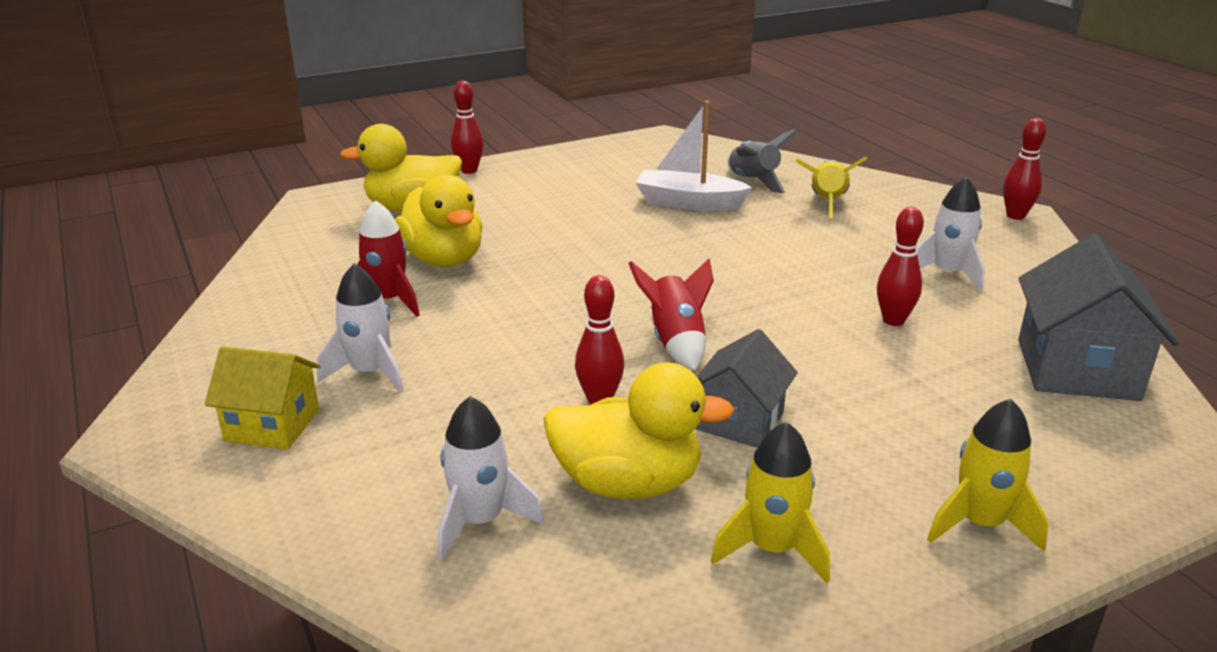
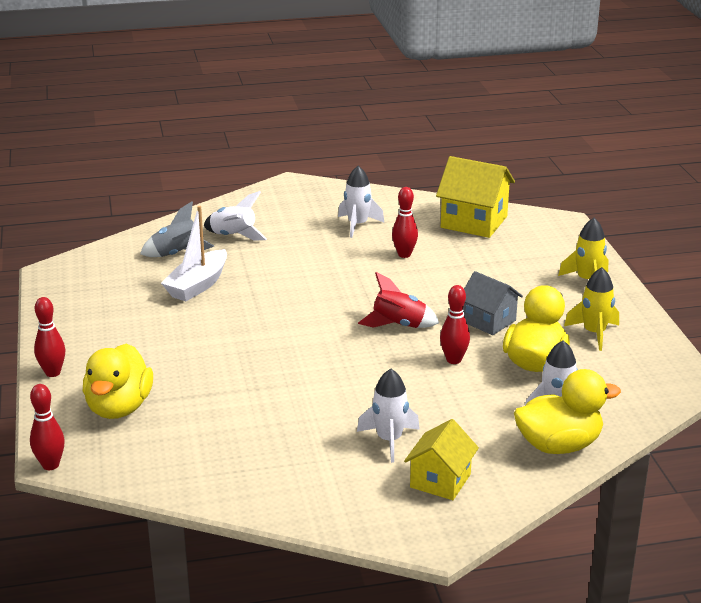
camera: 75 degrees left, 0 degrees up
red rocket [357,200,420,317] -> none
yellow duck [395,174,483,267] -> yellow duck moved to [514,369,621,454]
yellow rocket [796,156,867,218] -> white rocket [204,191,267,241]
red bowling pin [1003,118,1046,220] -> red bowling pin moved to [30,384,65,470]
grey house [1018,234,1179,401] -> yellow house [436,156,515,238]

